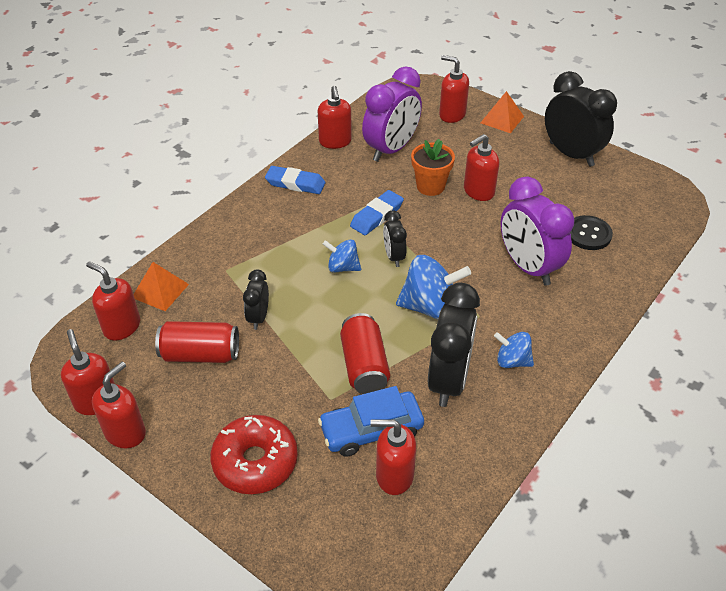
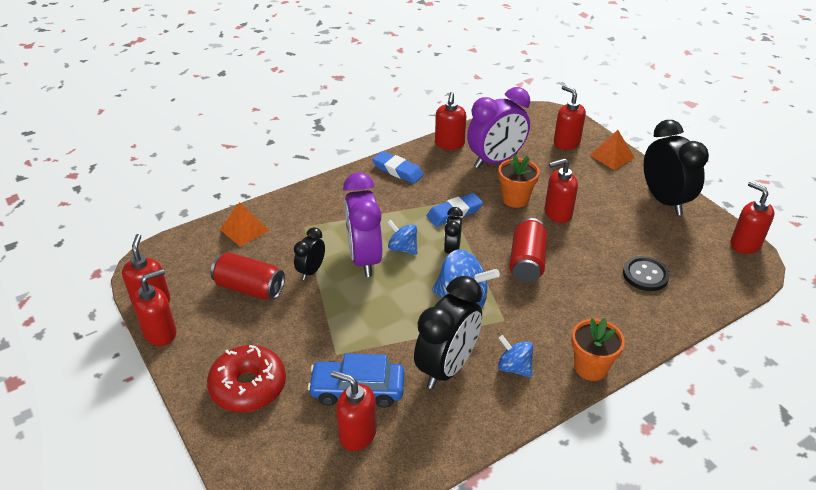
camera: 20 degrees right, 5 degrees down
red soap dispenser [86,261,140,341] -> red soap dispenser moved to [730,181,775,254]
red can [340,313,390,394] -> red can moved to [509,218,548,282]
purple clock [500,177,574,286] -> purple clock moved to [343,172,382,277]
none -> orange flower pot [572,318,625,381]

